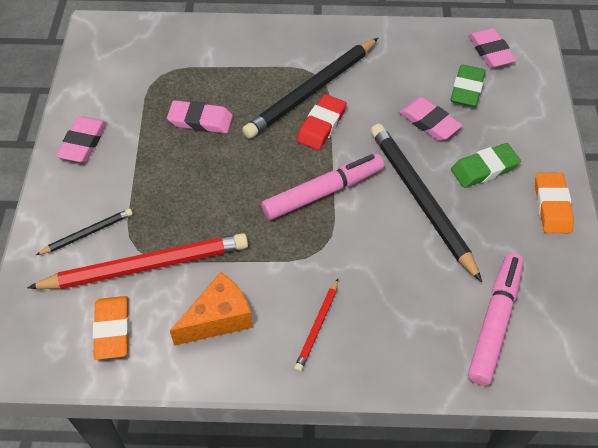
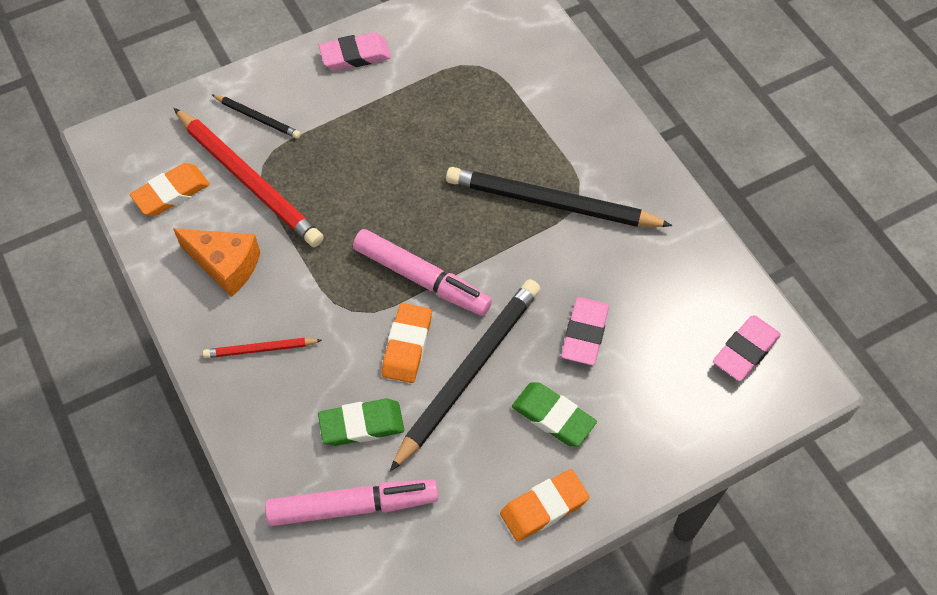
camera: 60 degrees right, 5 degrees up
pink eraser [167,100,233,133] -> none
red eraser [297,94,347,150] -> none
green eraser [451,64,486,107] -> green eraser moved to [318,399,404,446]
none -> orange eraser [382,303,432,383]

